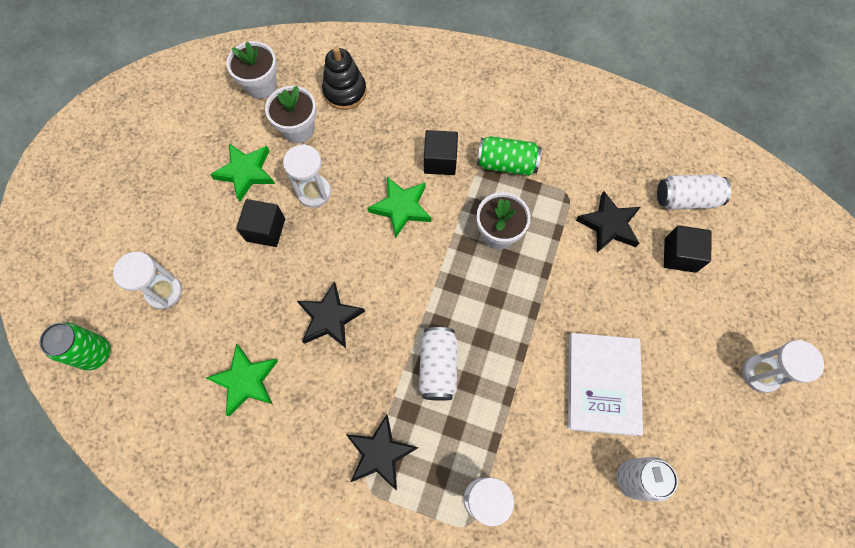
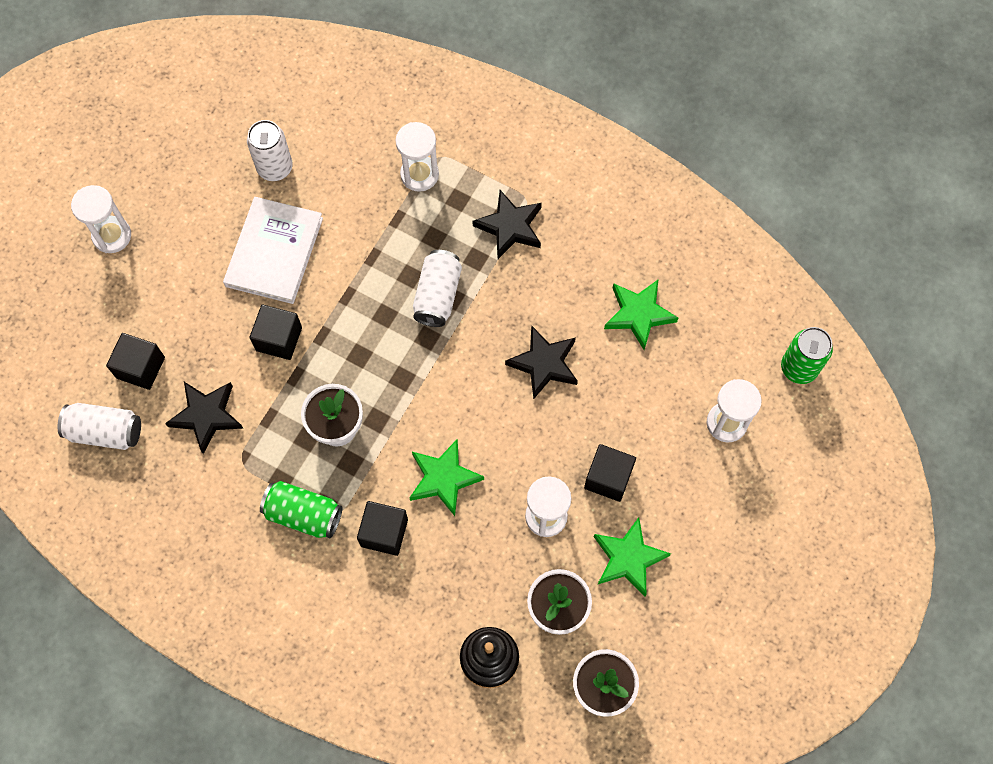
camera: 170 degrees left, 0 degrees up
none -> black cube [249,304,302,360]

